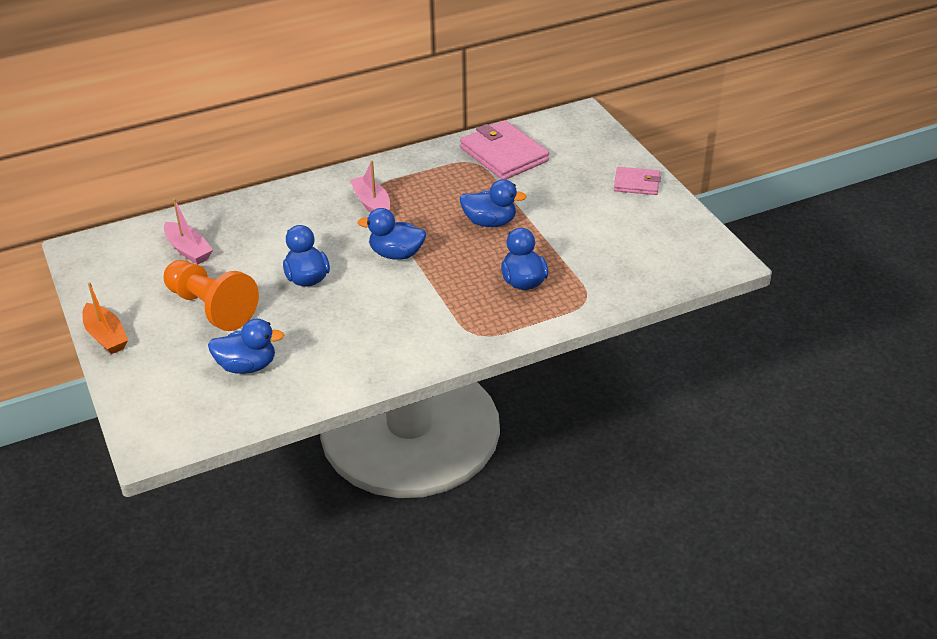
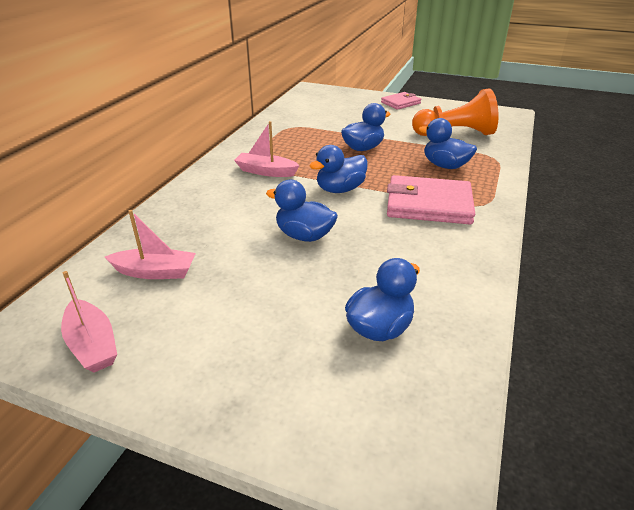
camera: 45 degrees left, 5 degrees down
orange boat [82,282,128,354] -> none
orange pawn [164,260,259,331] -> orange pawn moved to [412,88,499,136]
pink wallet [460,120,549,179] -> pink wallet moved to [387,175,475,224]
none -> pink boat [61,271,117,373]

